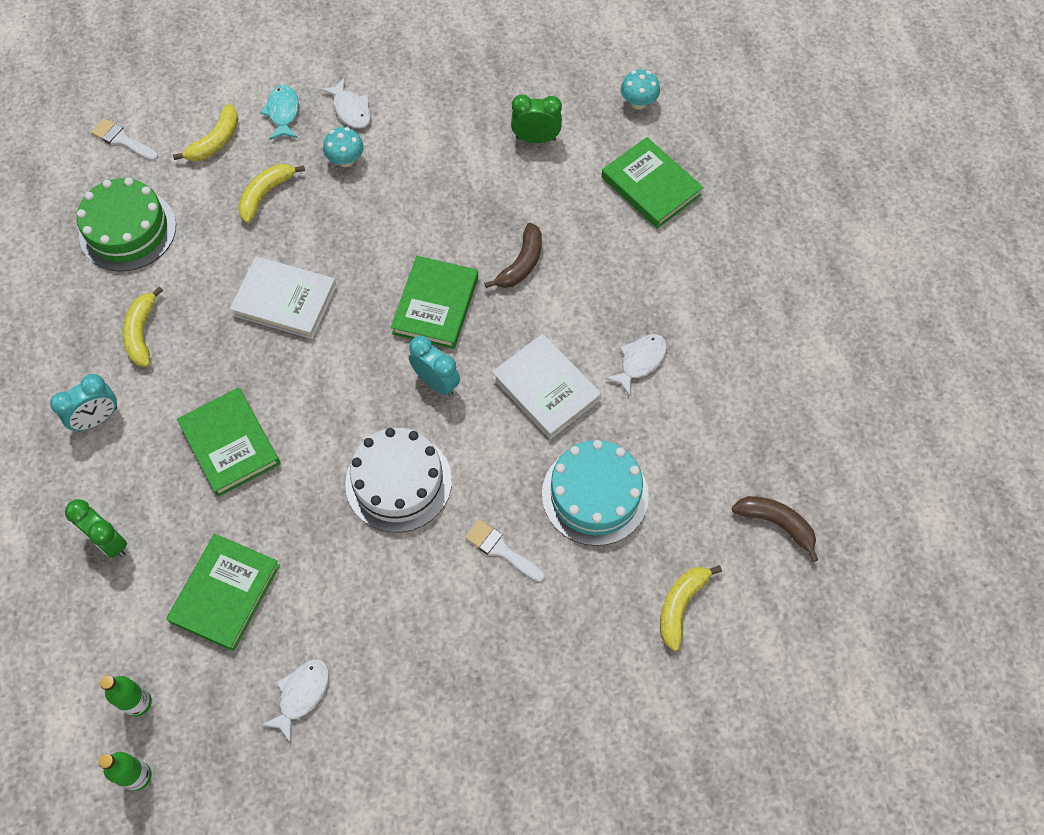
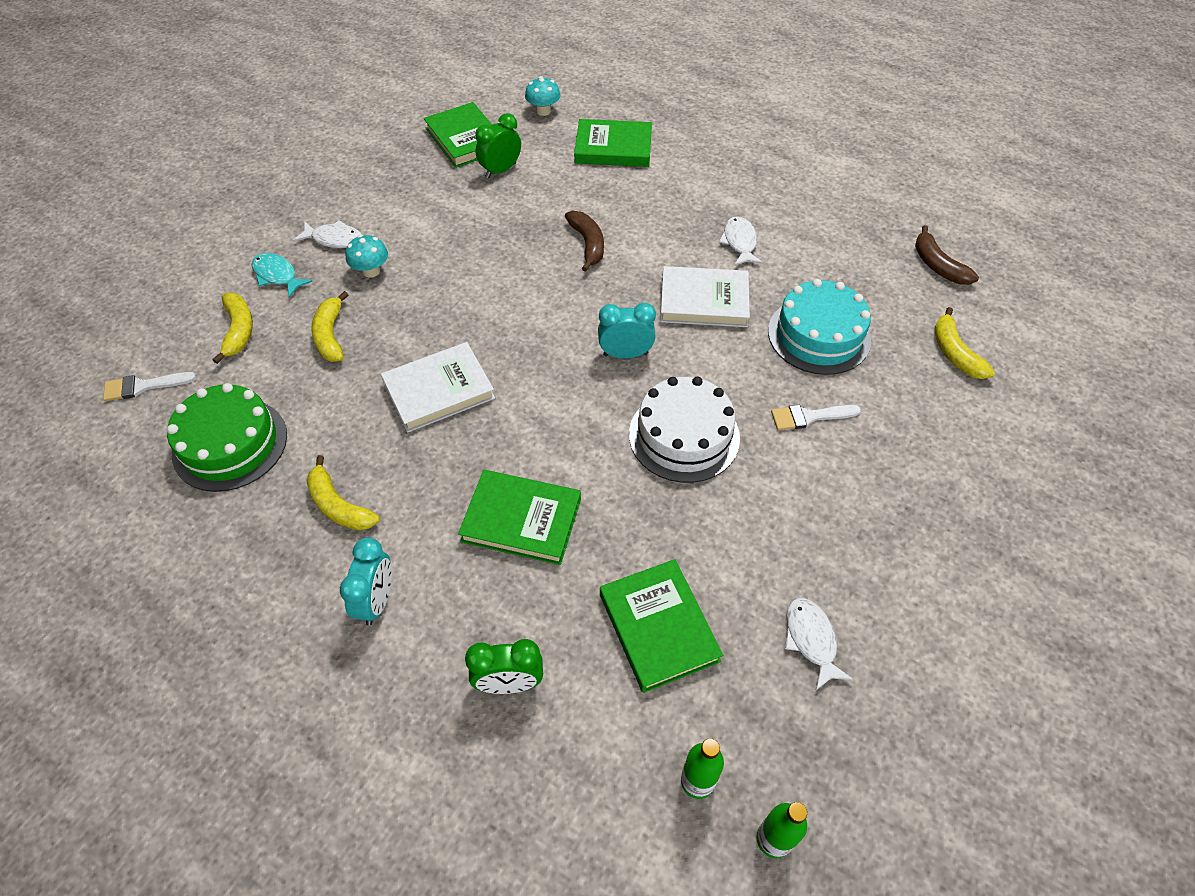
camera: 45 degrees left, 10 degrees down
green book [391,256,478,349] -> green book moved to [424,102,492,168]
brown banana [732,496,818,562] -> brown banana turned 105 degrees counterclockwise [915,225,979,285]

